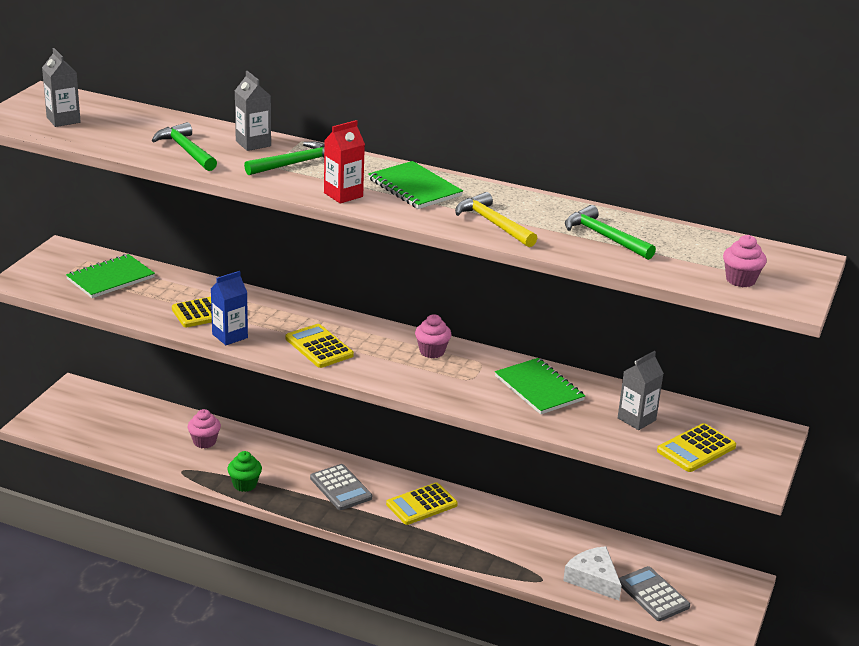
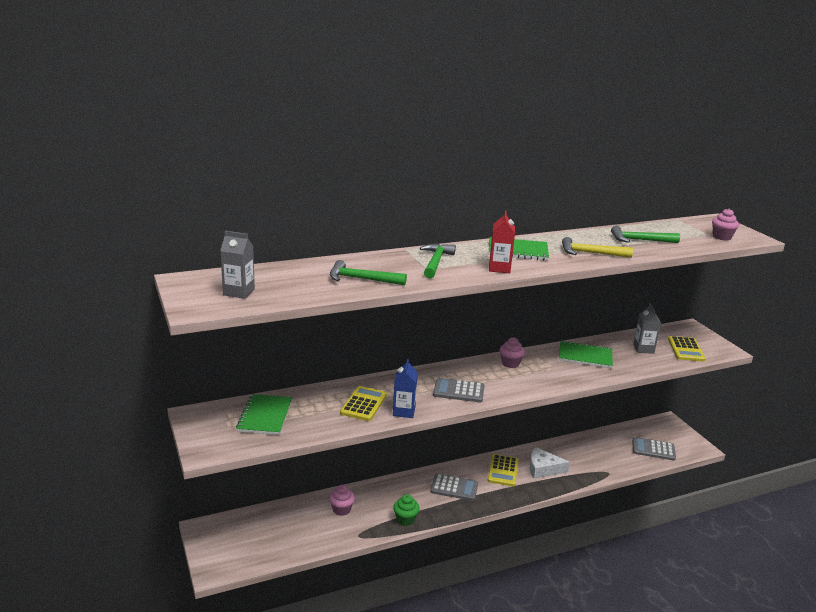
camera: 45 degrees left, 5 degrees down
grey carton [235,71,271,151] -> none
yellow calculator [285,324,354,368] -> grey calculator [433,378,485,403]
white cheese [563,546,622,600] -> white cheese moved to [530,447,570,479]

